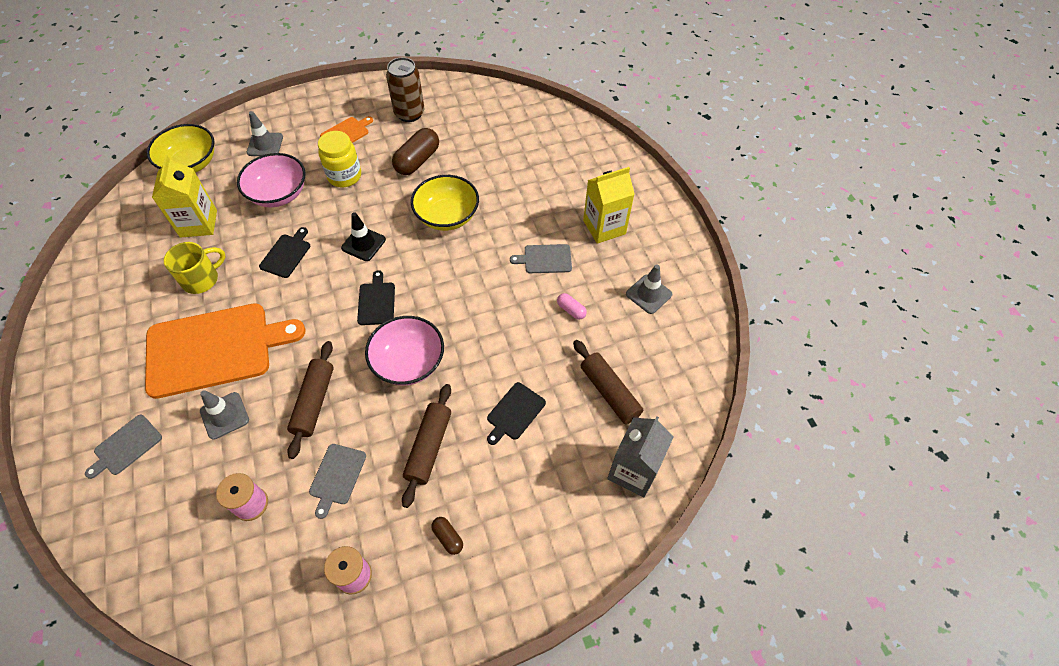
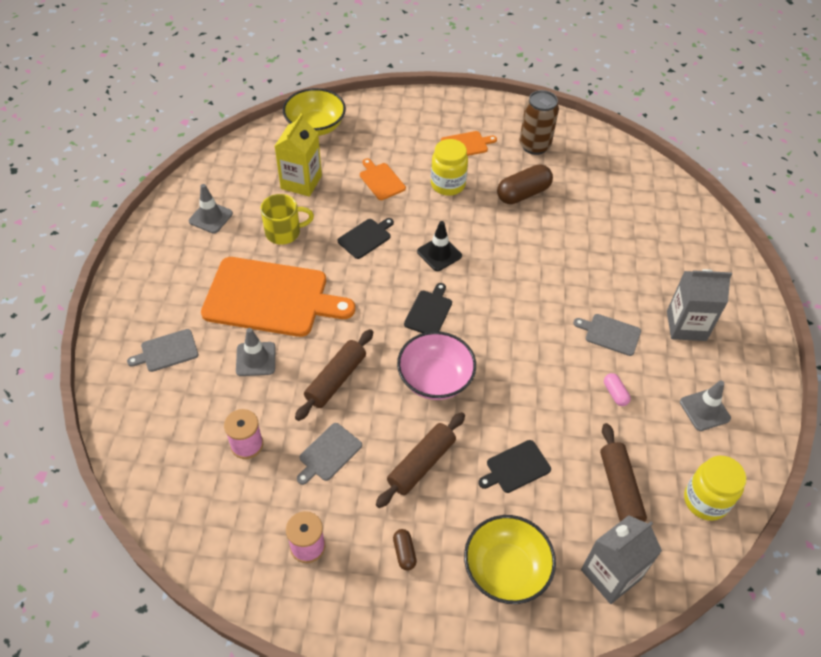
camera: 25 degrees right, 5 degrees down
pink bowl [237,153,306,207] -> orange cutting board [360,159,406,200]
grey traffic cone [247,111,283,156] -> grey traffic cone moved to [189,184,233,234]
yellow bowl [411,175,479,231] -> yellow bowl moved to [464,515,556,604]
yellow carton [583,167,635,244] -> grey carton [667,269,732,341]
none -> yellow jar [684,456,746,521]

